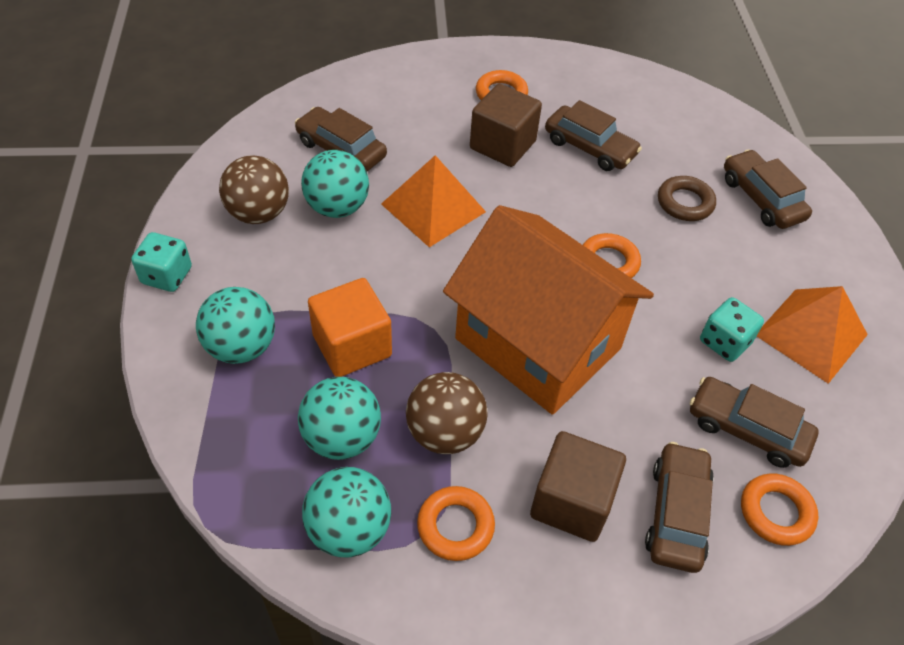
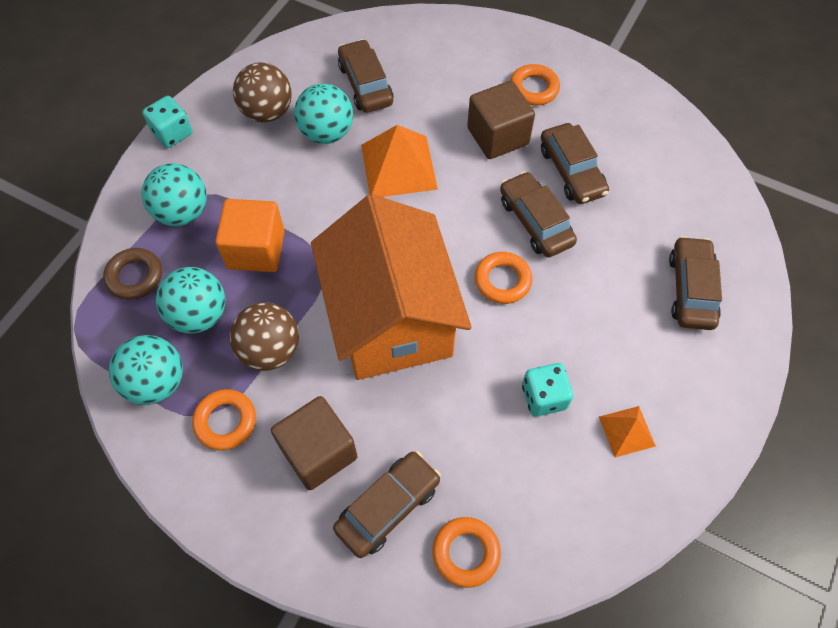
camera: 35 degrees right, 10 degrees up
brown ring [658,176,716,221] -> brown ring moved to [103,248,162,300]
brown car [690,377,819,468] -> brown car moved to [500,171,577,258]
orange pyramid [757,286,868,384] -> orange pyramid [599,406,656,457], size x0.55

